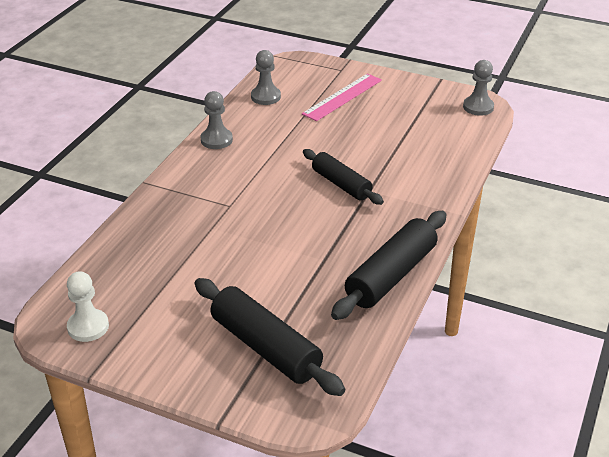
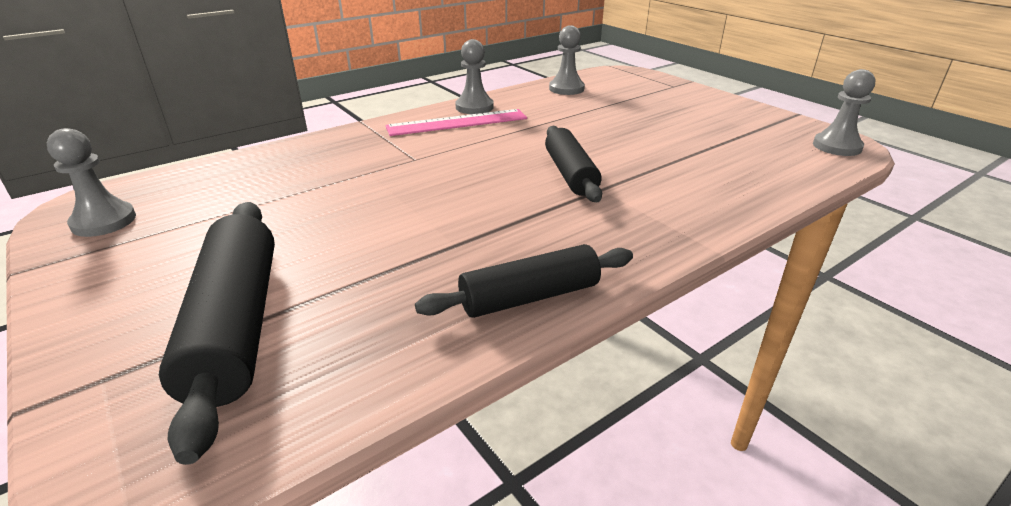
camera: 30 degrees right, 5 degrees down
white pawn [67,271,109,342] -> grey pawn [47,128,136,237]
pink ruler [302,74,382,121] -> pink ruler moved to [385,109,527,136]
black rolling pin [331,211,447,320] -> black rolling pin [415,244,633,318], size x0.66

